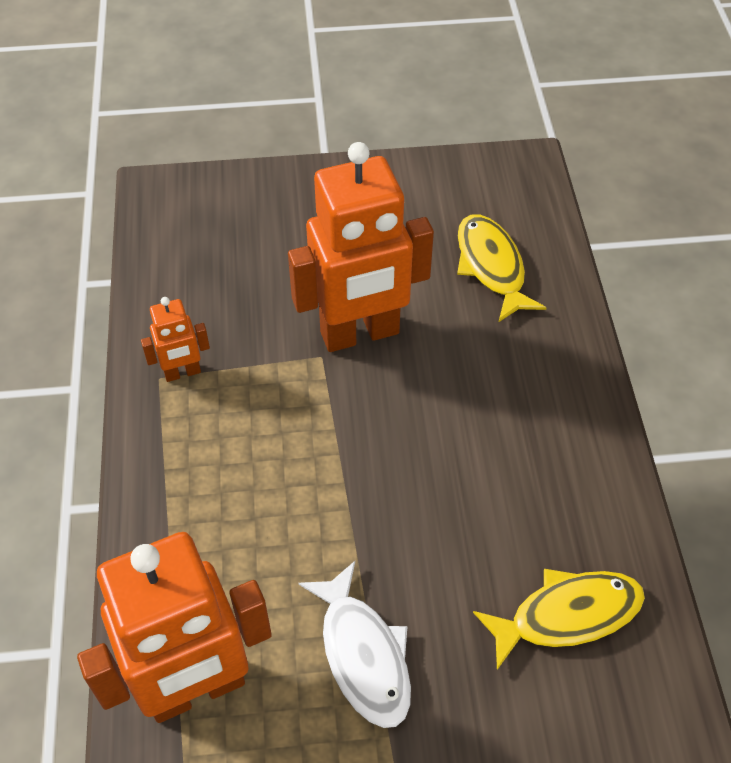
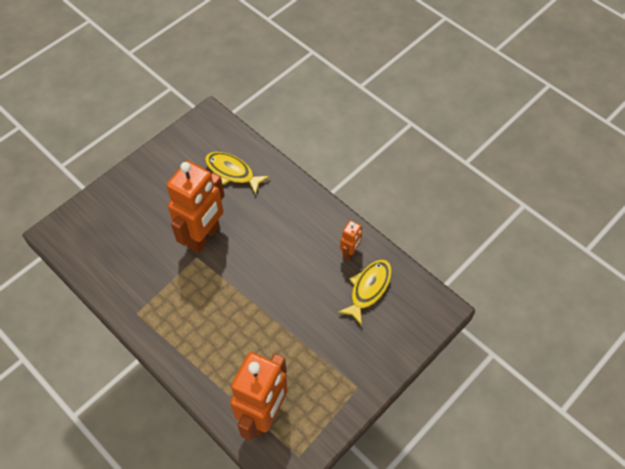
camera: 40 degrees left, 5 degrees up
orange robot [141,297,210,382] -> orange robot moved to [340,220,362,260]
white fish [298,561,411,728] -> none

